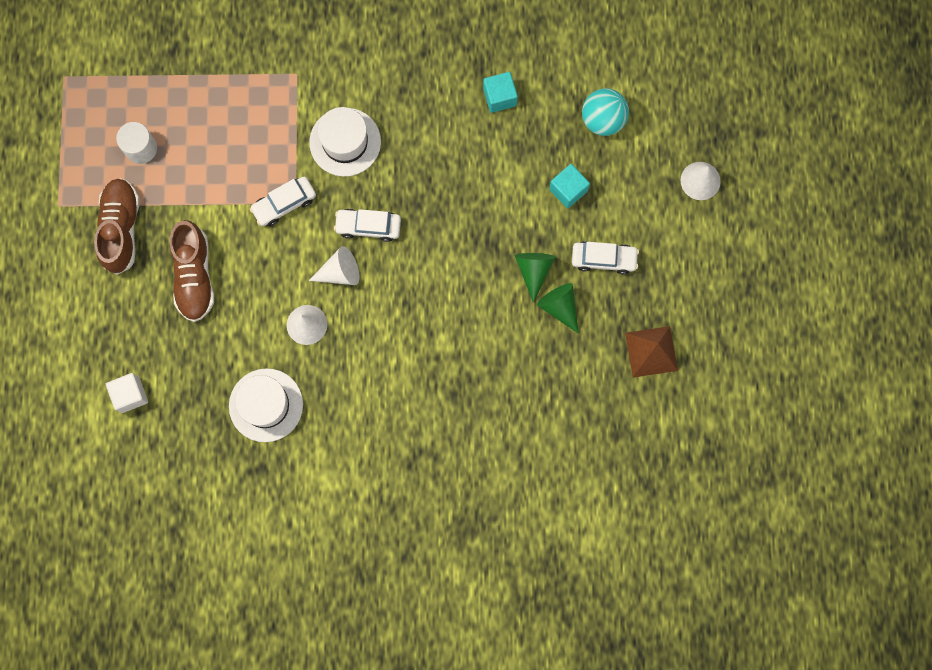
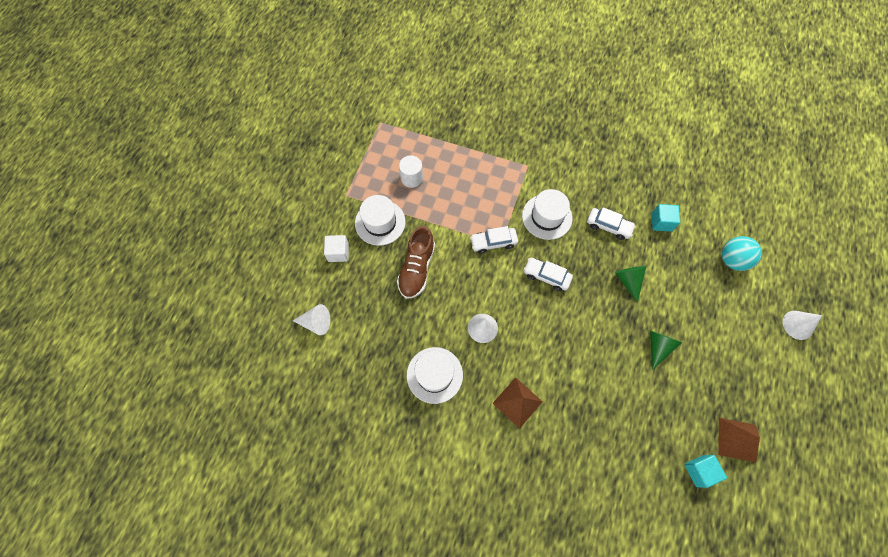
camera: 20 degrees right, 10 degrees down
brown shoe [94,178,140,275] -> white hat [355,195,405,246]
white cube [106,373,148,413] -> white cube moved to [324,235,349,262]
white cone [309,246,359,285] -> white cone moved to [293,304,330,335]
green cone [537,283,579,334] -> green cone moved to [615,266,646,303]
turquoise cube [549,164,590,208] -> turquoise cube moved to [684,455,727,488]
white car [572,241,639,275] -> white car moved to [587,207,636,240]
none -> brown pyramid [493,377,542,429]

